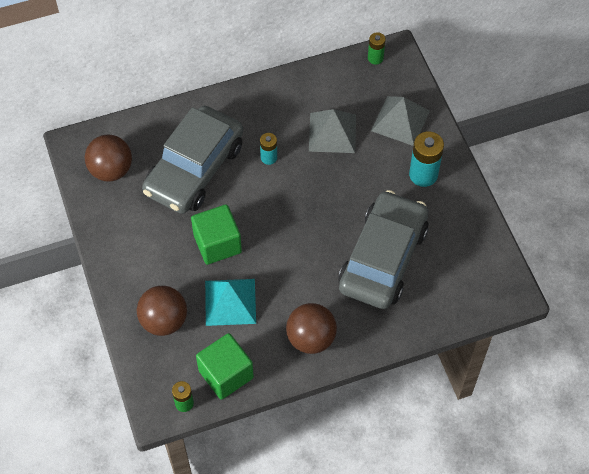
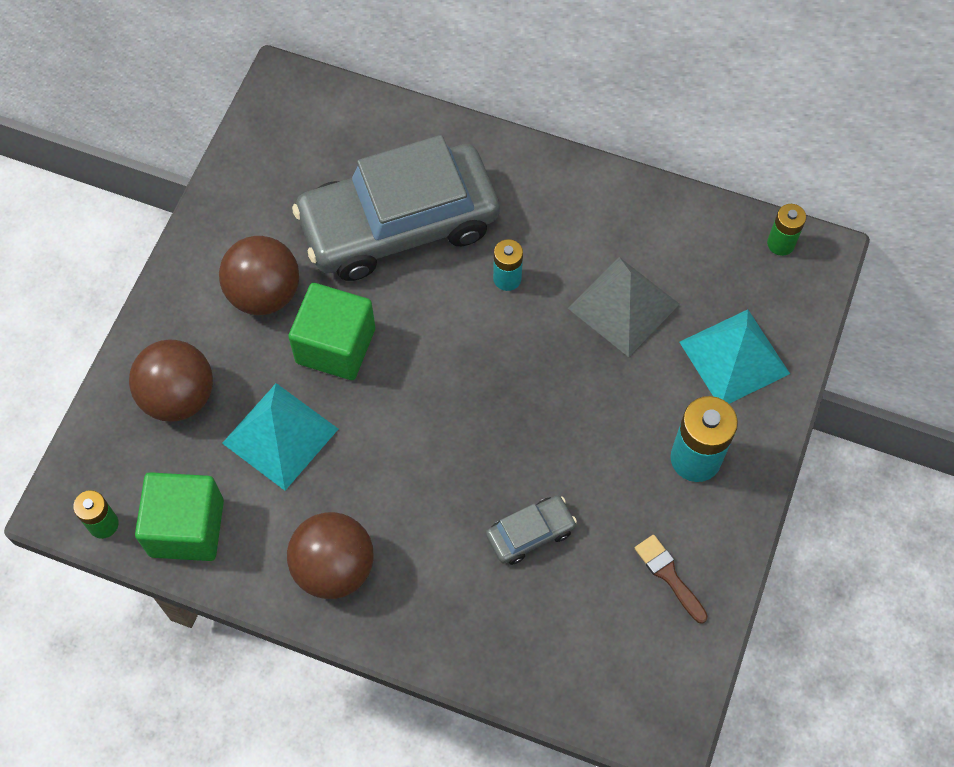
camera: 40 degrees right, 5 degrees up
brown ball [85,135,132,182] -> brown ball moved to [219,236,299,315]
grey car [338,190,429,309] -> grey car [486,495,577,565], size x0.41
grey pyramid [371,96,430,146] -> turquoise pyramid [679,310,790,404]
none -> brown brush [635,535,708,624]

